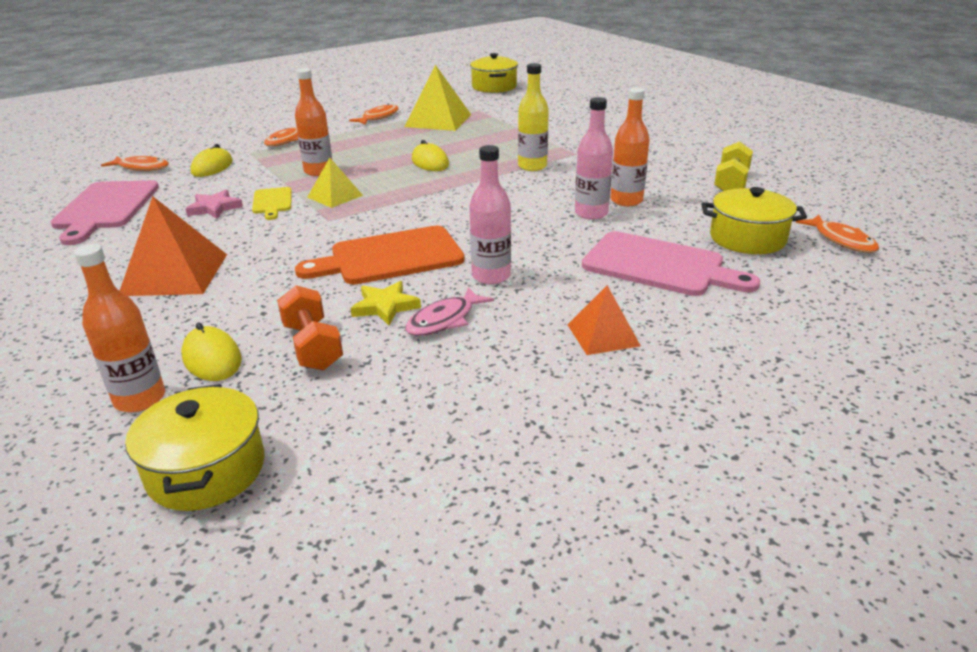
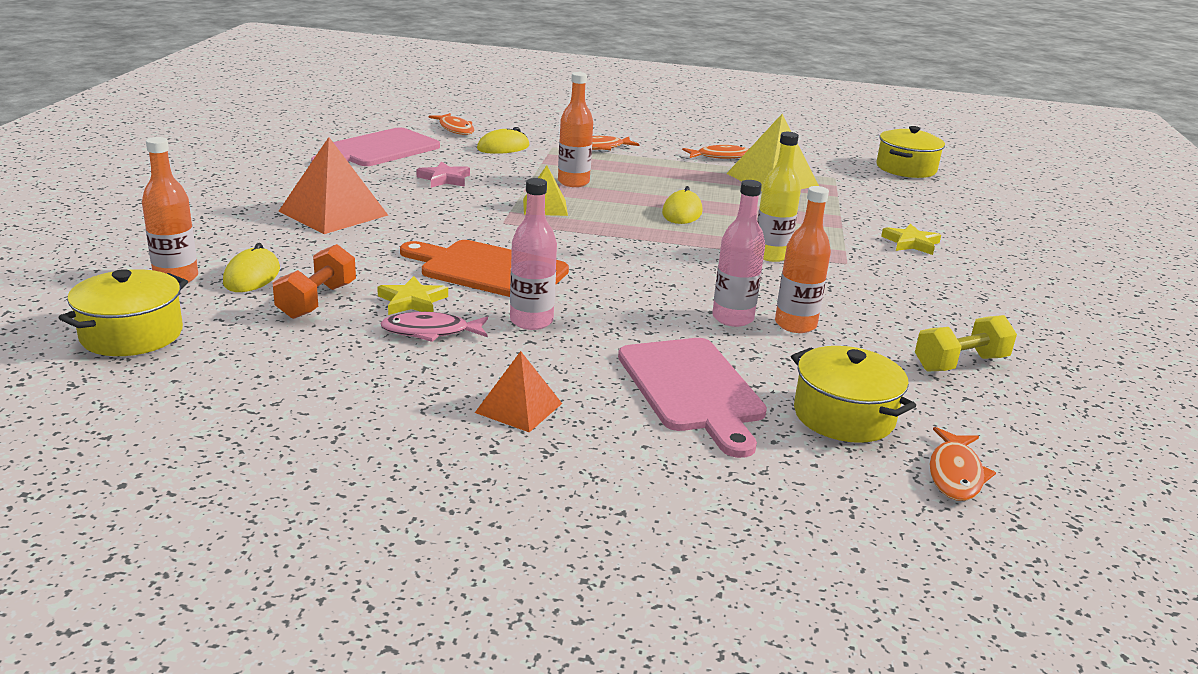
camera: 40 degrees right, 5 degrees down
yellow cutting board [252,187,292,220] -> none
none -> yellow star [881,224,941,255]

